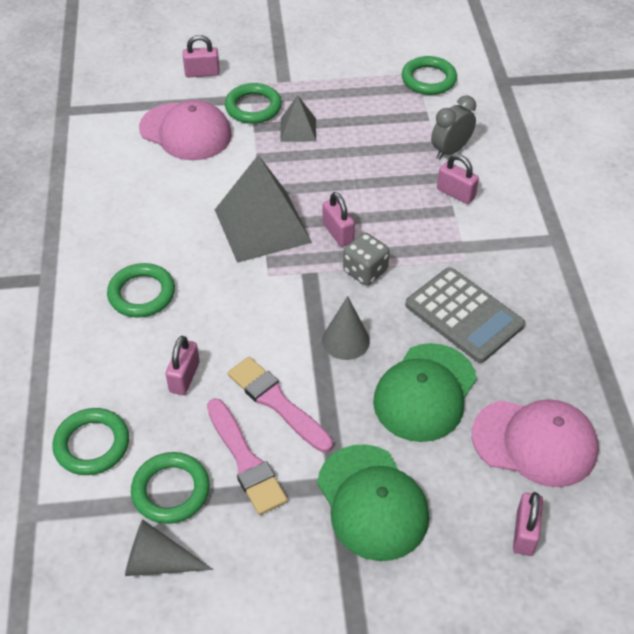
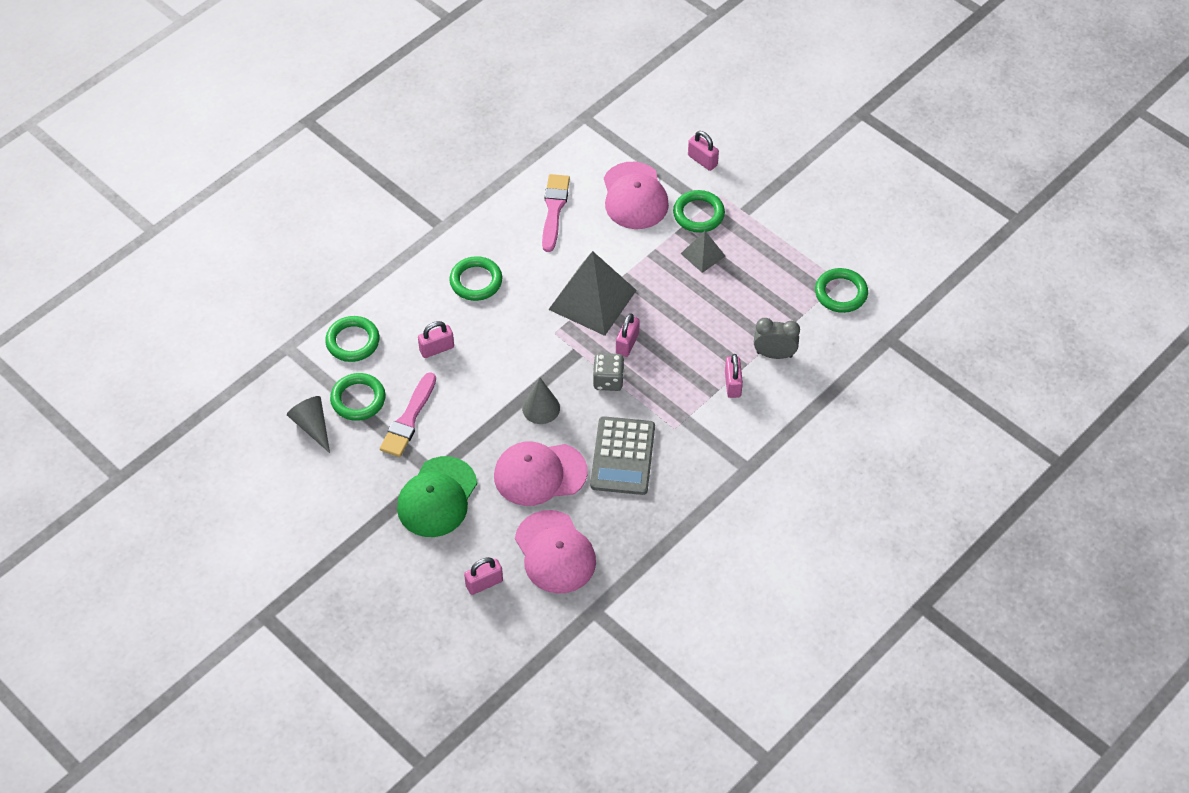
camera: 50 degrees right, 5 degrees up
pink brush [228,357,333,452] -> pink brush moved to [542,174,570,252]
green cap [373,343,477,442] -> pink cap [494,441,587,506]

